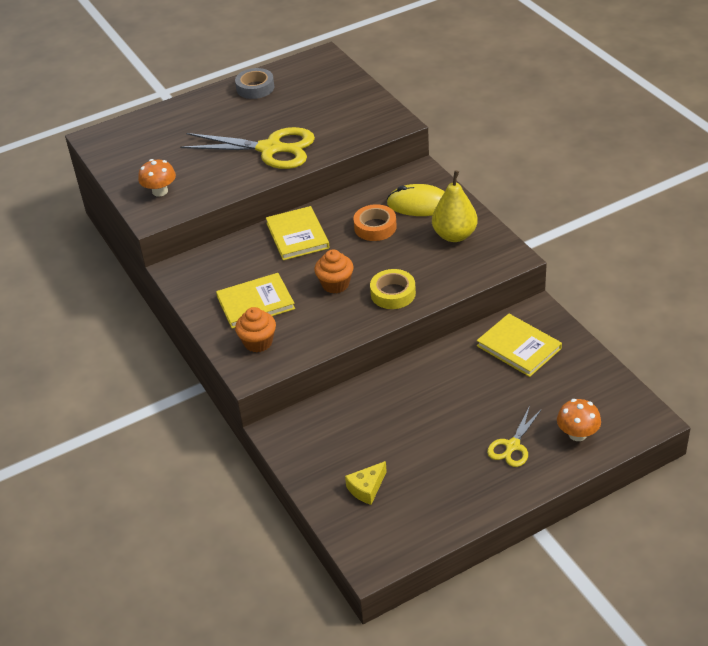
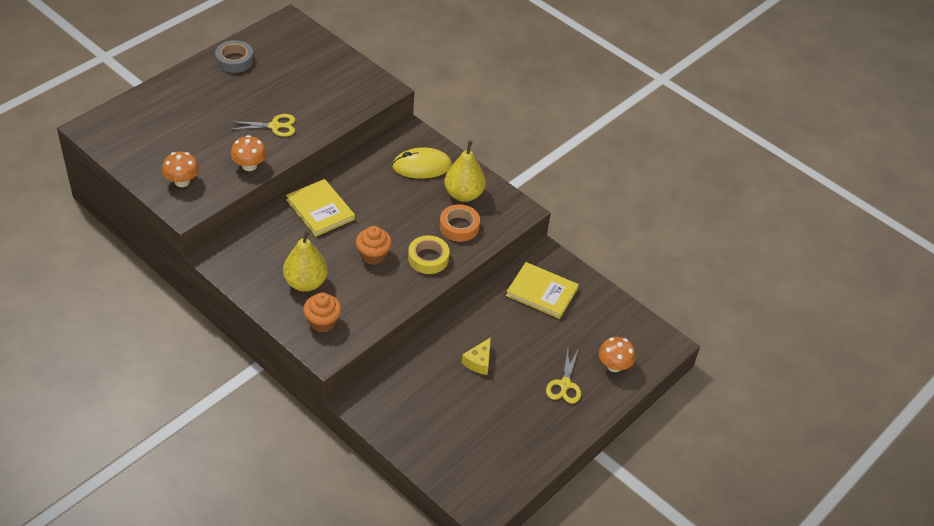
camera: 25 degrees left, 5 degrees up
yellow scissors [180,127,315,169] -> yellow scissors [229,114,295,137], size x0.51
yellow book [216,273,295,329] -> yellow pear [283,230,328,292]
yellow cheese [345,461,387,505] -> yellow cheese moved to [461,337,491,375]
orange tape [353,204,397,241] -> orange tape moved to [440,204,480,242]
none -> orange mushroom [231,135,267,171]

